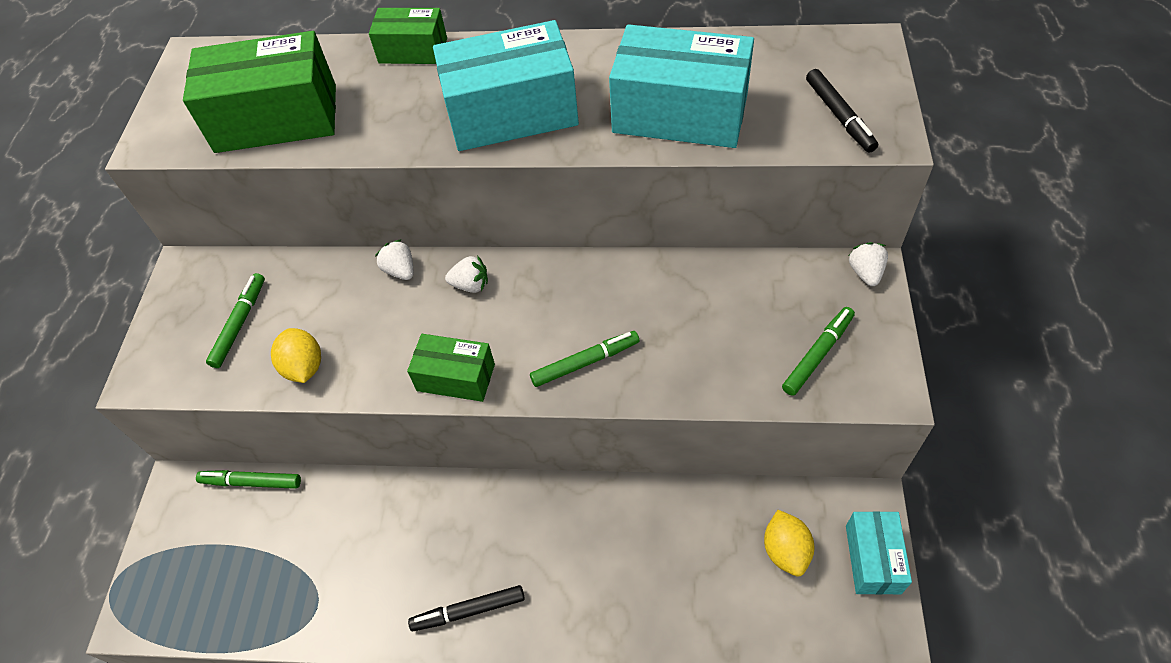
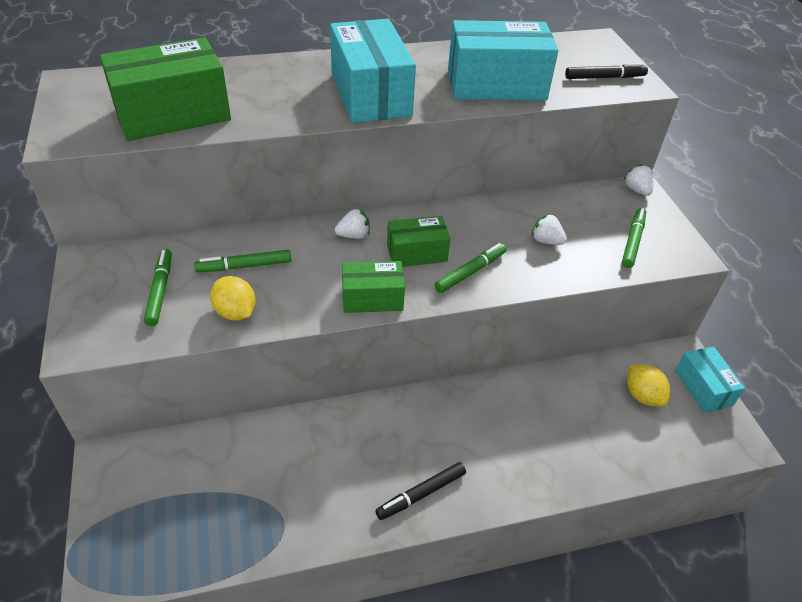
camera: 25 degrees left, 10 degrees down
green marker [196,470,301,489] -> green marker moved to [194,250,291,272]
green box [369,8,447,64] -> green box moved to [387,216,450,267]
white strawberry [375,239,413,280] -> white strawberry moved to [532,214,567,245]
turquoise box [433,20,579,151] -> turquoise box turned 75 degrees counterclockwise [330,19,416,123]
black marker [806,69,878,153] -> black marker turned 60 degrees counterclockwise [565,63,648,79]

